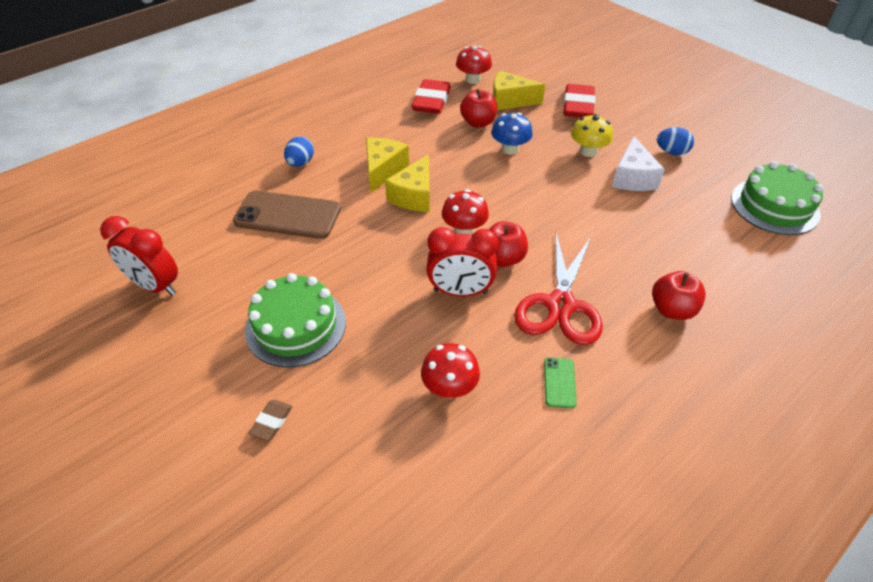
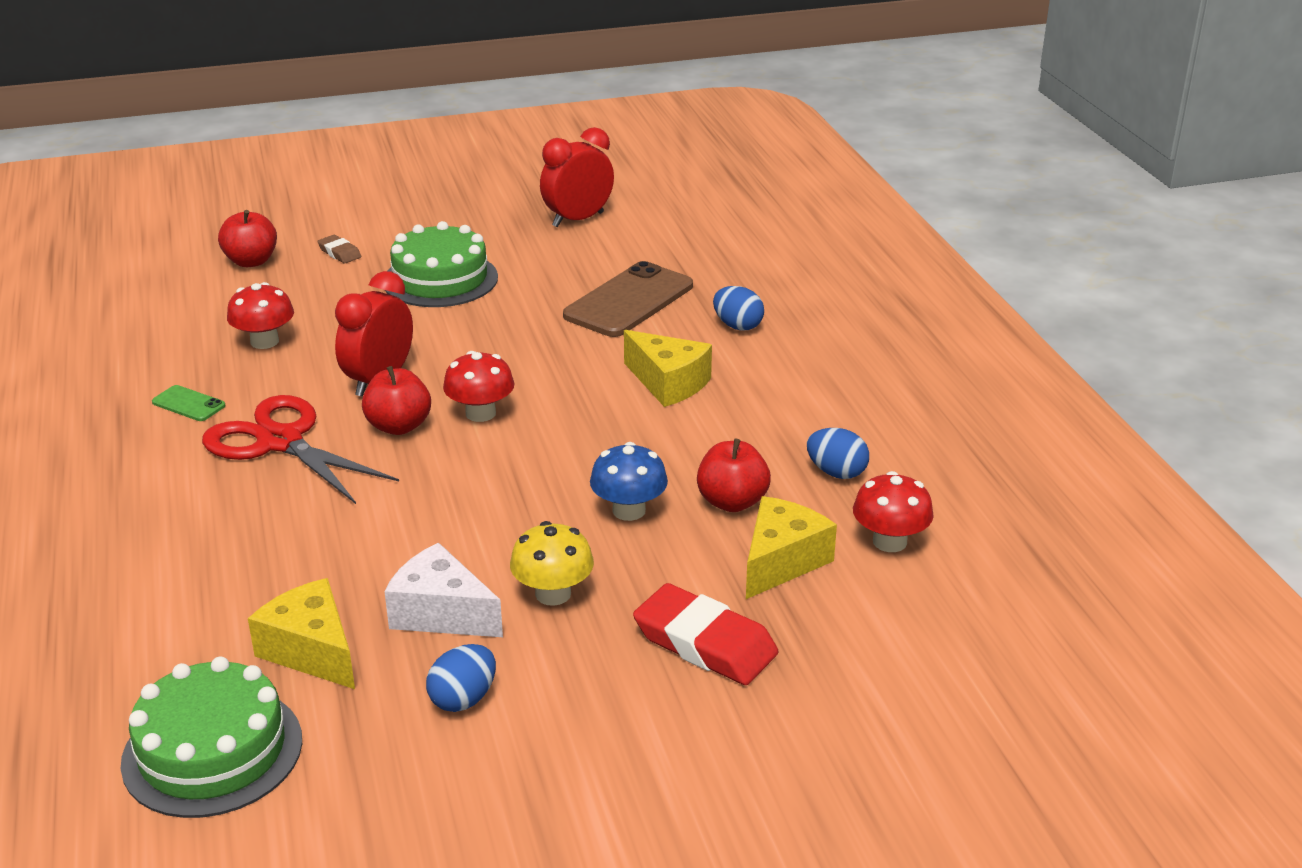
camera: 115 degrees right, 15 degrees down
yellow cheese [385,154,430,212] -> yellow cheese moved to [248,578,355,689]
red eraser [411,79,451,114] -> blue egg [807,428,869,479]
red apple [652,271,706,320] -> red apple moved to [218,210,277,267]

